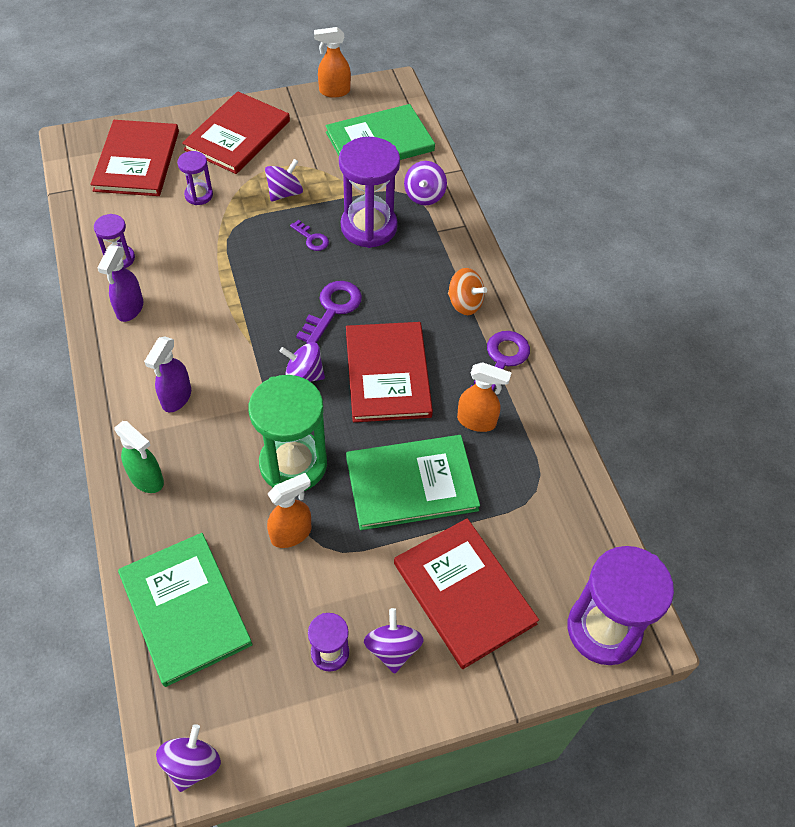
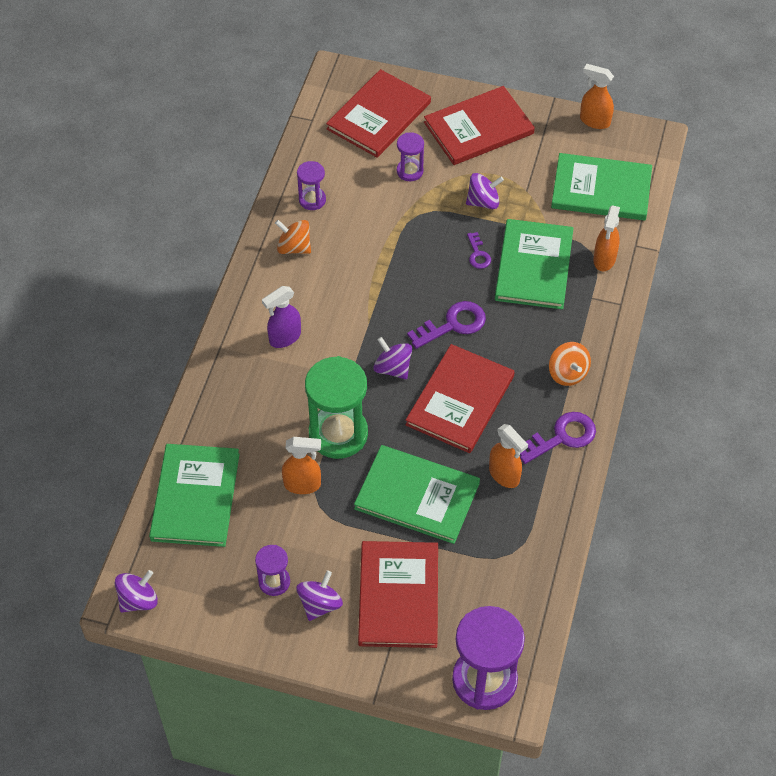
camera: 35 degrees right, 0 degrees up
purple spray bottle [98,245,143,322] -> orange spinning top [275,220,311,254]
green spray bottle [114,421,164,493] -> none
purple hourglass [339,137,400,248] -> green book [495,219,574,309]
purple spinning top [404,161,447,205] -> orange spray bottle [593,205,620,271]

